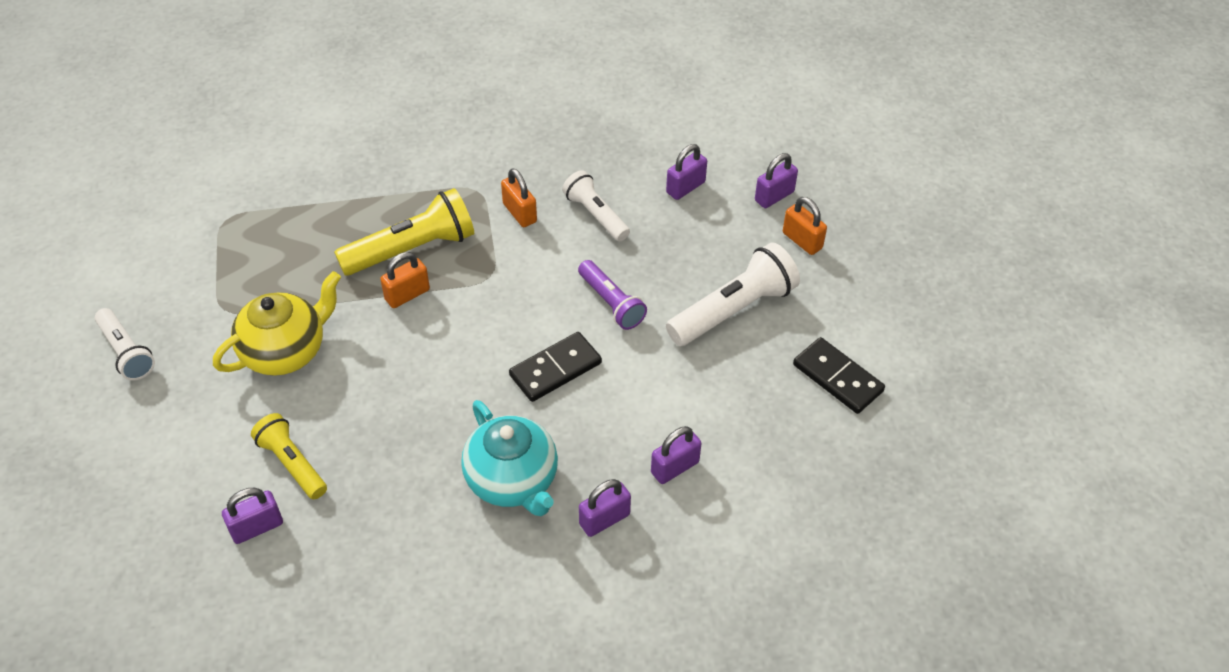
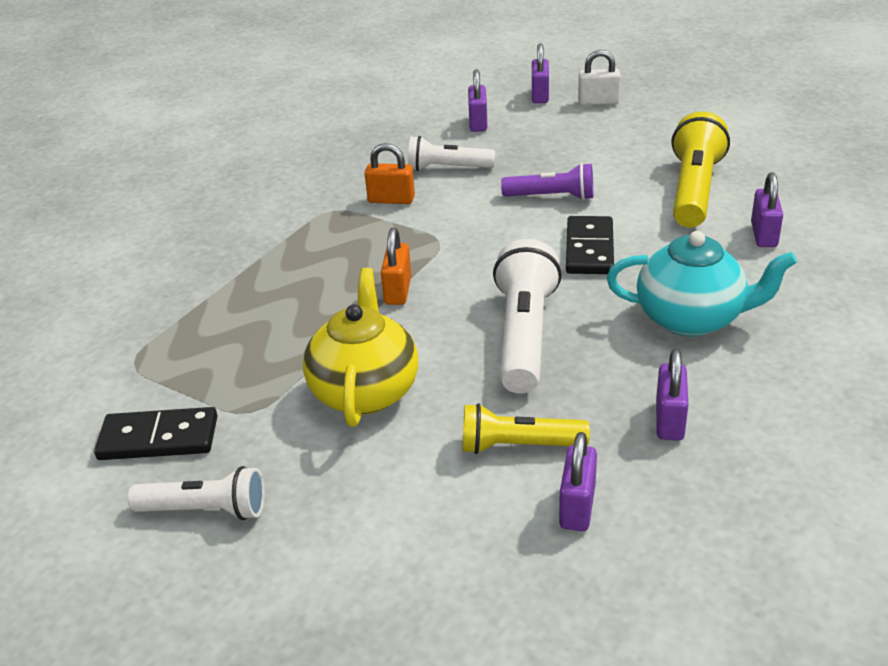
camera: 45 degrees left, 15 degrees down
yellow flashlight [334,188,474,276] -> yellow flashlight moved to [671,112,730,228]
purple padlock [579,479,631,537] -> purple padlock moved to [656,349,688,441]
white flashlight [666,242,800,346] -> white flashlight moved to [493,239,562,394]
orange padlock [783,197,827,255] -> white padlock [578,50,621,105]
black domino [793,337,885,414] -> black domino moved to [94,407,217,460]

